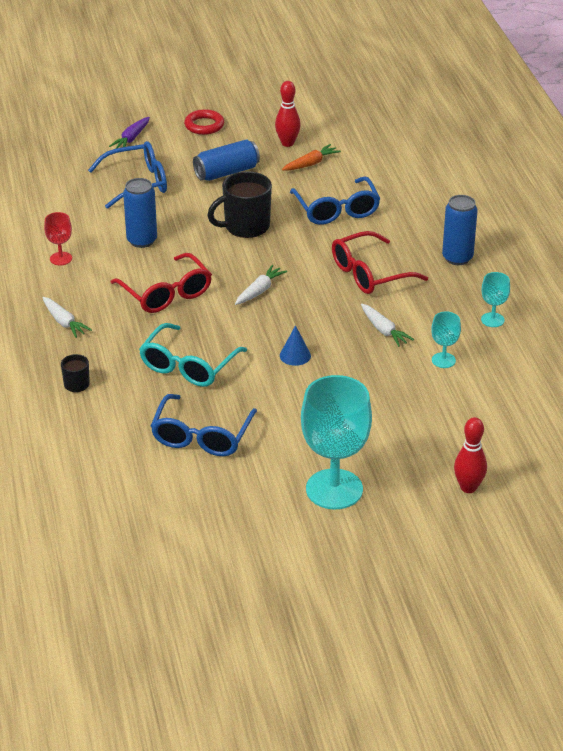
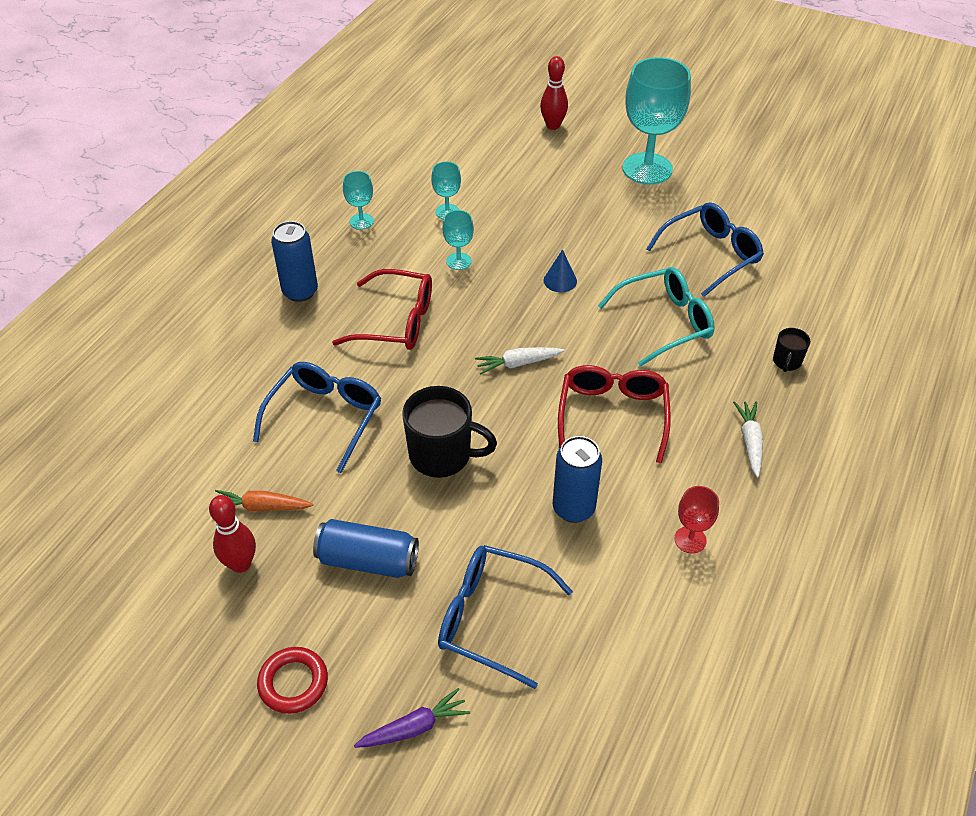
camera: 140 degrees left, 10 degrees up
white carrot [361,303,414,347] -> turquoise goblet [442,210,474,270]

